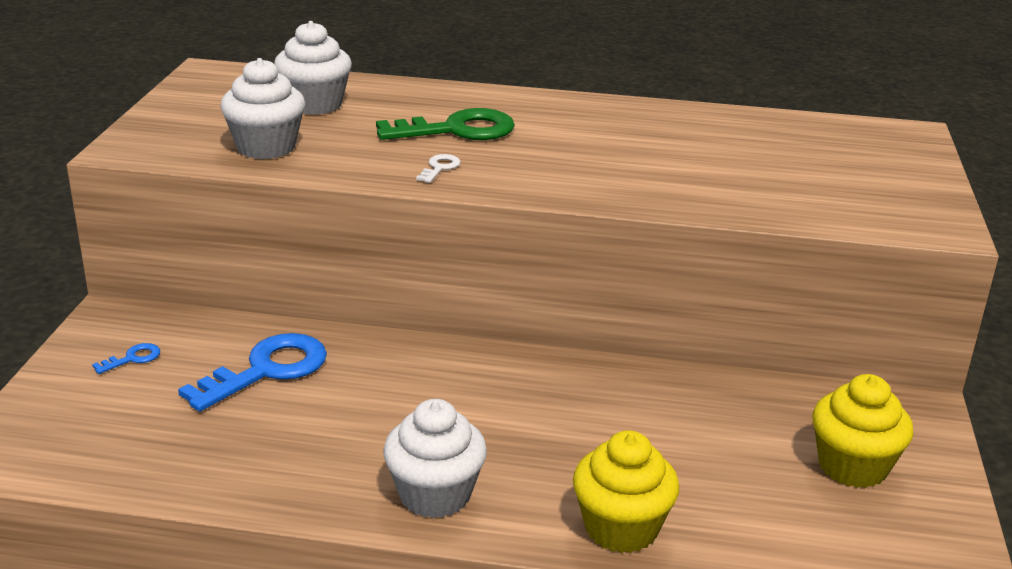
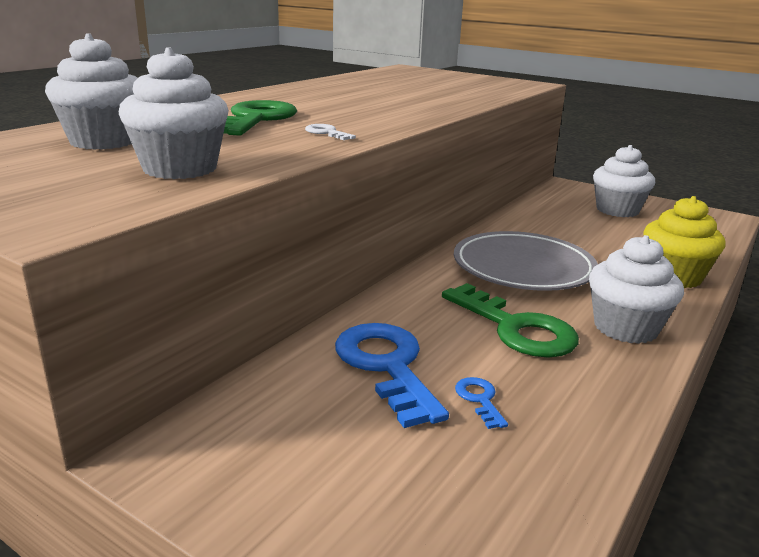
camera: 65 degrees left, 5 degrees down
blue key [92,343,160,374] -> blue key moved to [455,377,508,429]
yellow cupcake [812,374,914,488] -> white cupcake [593,145,655,217]
none -> green key [442,283,579,358]
none -> grey plate [454,231,598,291]

